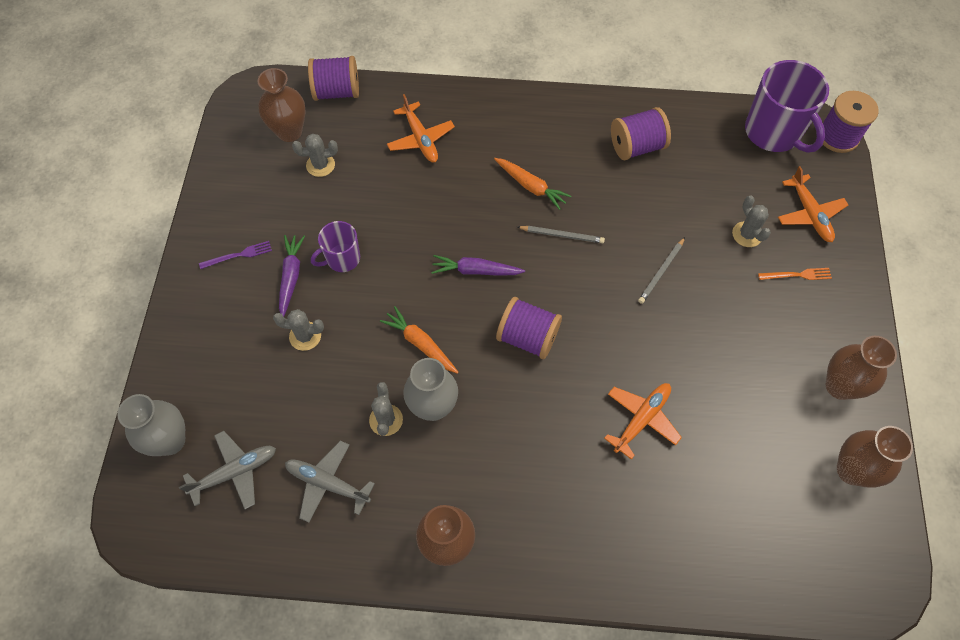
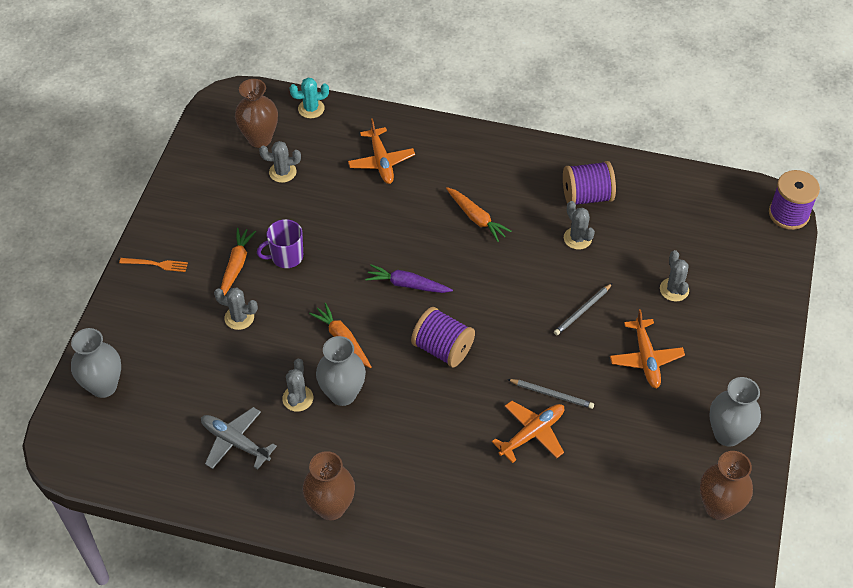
camera: 10 degrees right, 10 degrees down
grey plane [179,431,276,509] -> none
purple fork [199,241,272,269] -> none
purple carrot [279,235,305,317] -> orange carrot [221,228,256,296]
purple spool [308,56,359,101] -> turquoise cactus [289,78,329,118]
grey pencil [517,226,605,243] -> grey pencil moved to [507,379,594,409]
purple mug [745,60,829,153] -> none
orange fork [758,268,832,280] -> orange fork moved to [119,258,188,272]
orange plane [778,166,848,242] -> orange plane moved to [610,309,685,388]
brown vase [826,336,897,400] -> grey vase [709,377,761,447]
none -> grey cactus [564,201,595,250]

